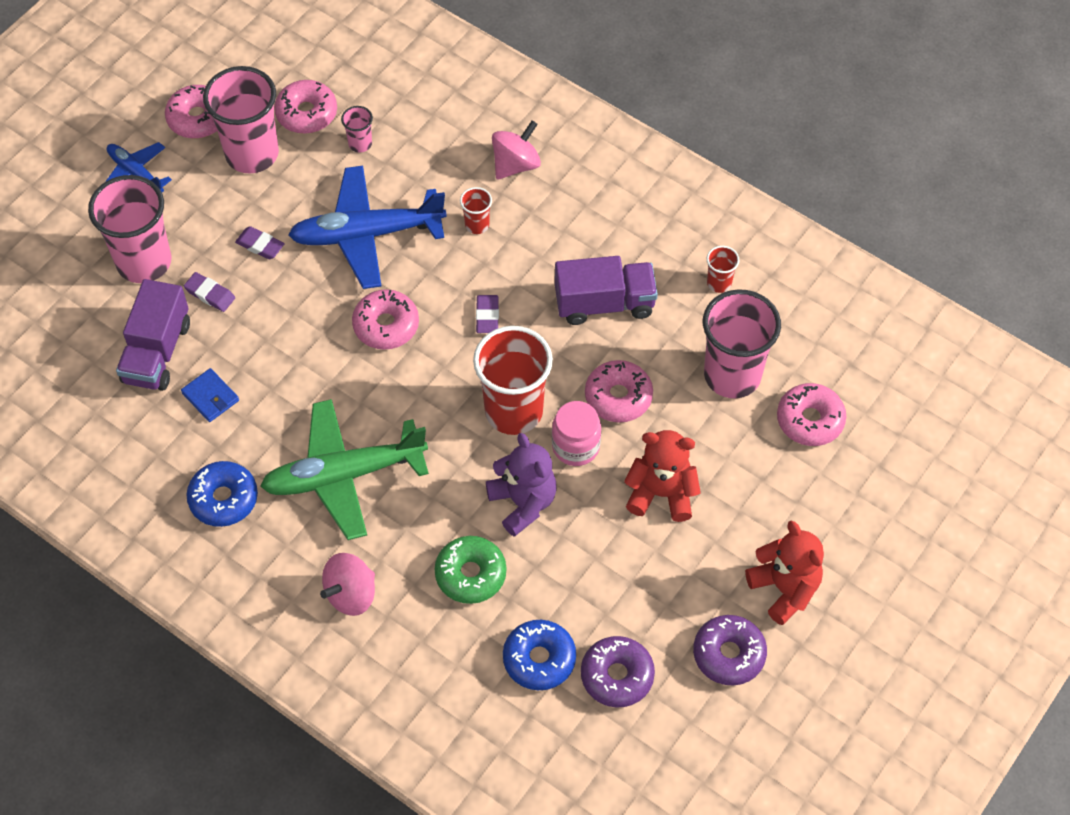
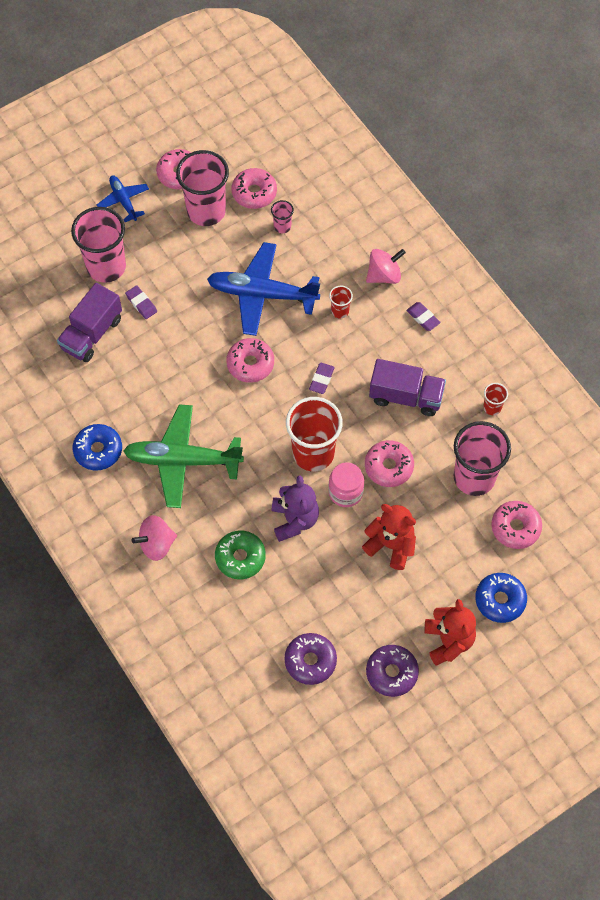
camera: 20 degrees right, 5 degrees up
blue wallet [181,368,239,422] -> none
purple eraser [235,226,285,259] -> purple eraser moved to [406,302,441,331]
blue donut [503,620,576,690] -> blue donut moved to [475,573,527,623]

